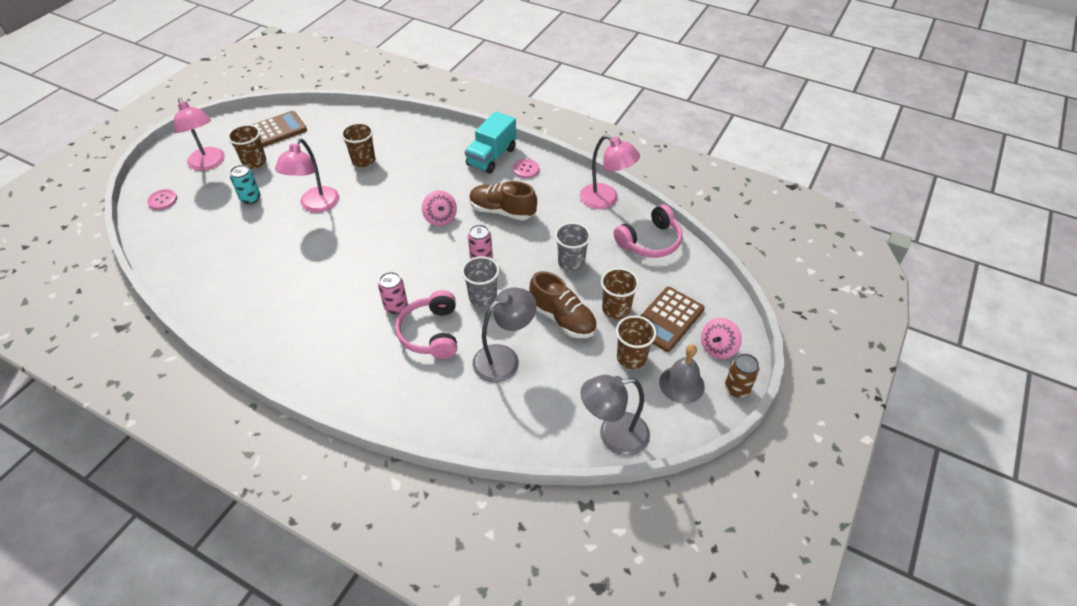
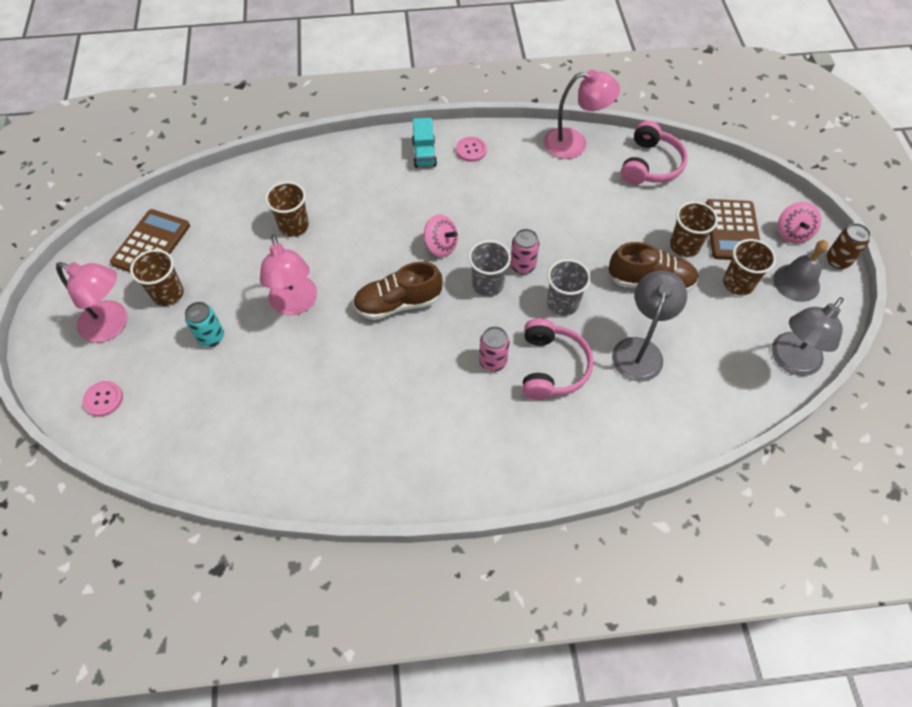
camera: 35 degrees left, 10 degrees up
pink headphones [395,290,457,359] -> pink headphones turned 135 degrees counterclockwise [522,318,594,400]
turquoise truck [465,111,516,174] -> turquoise truck [412,118,437,168], size x0.66
brown shoe [469,181,537,220] -> brown shoe moved to [353,262,443,320]
grey cup [555,222,591,272] -> grey cup moved to [469,240,511,296]

